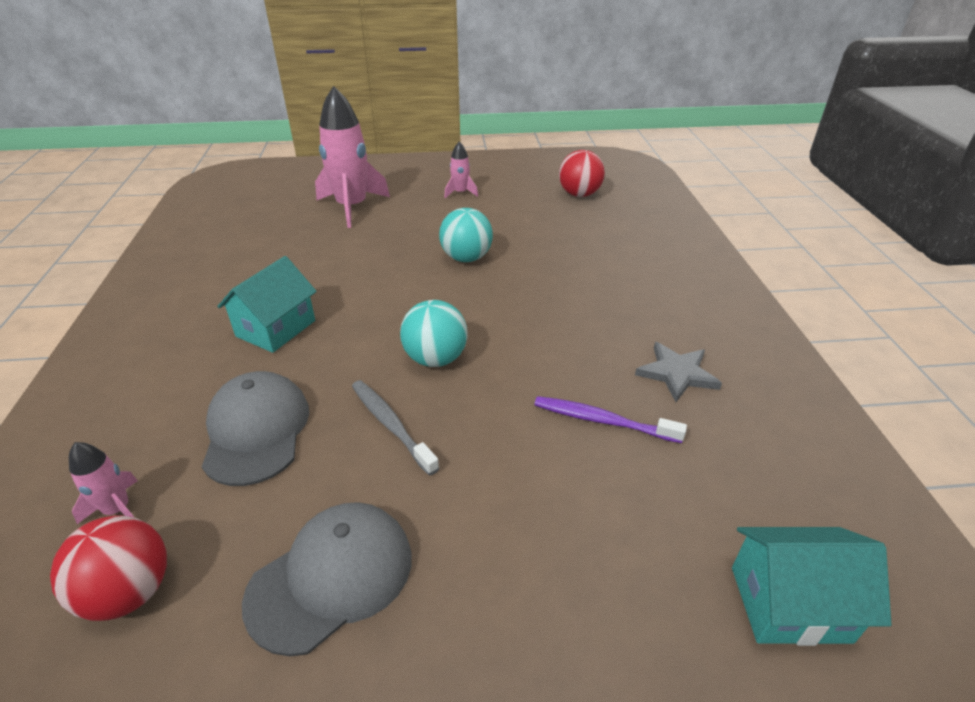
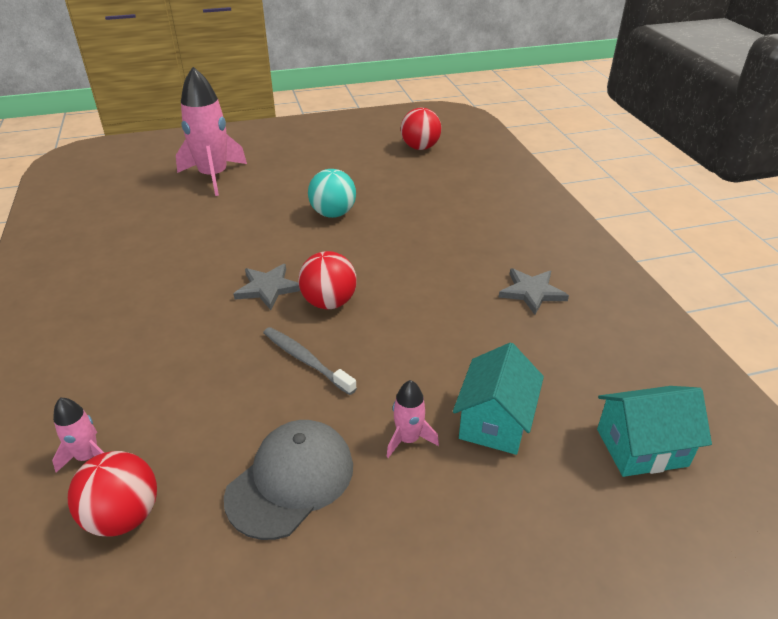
camera: 10 degrees left, 0 degrees up
grey cap [202,371,309,486] -> none
turquoise house [217,256,317,353] -> turquoise house moved to [453,342,544,455]
turquoise ball [400,300,468,367] -> red ball [298,251,357,309]
pink rocket [444,142,478,198] -> pink rocket moved to [386,380,439,458]
purple toothbrush [534,396,687,443] -> none
none -> grey star [234,264,300,310]

